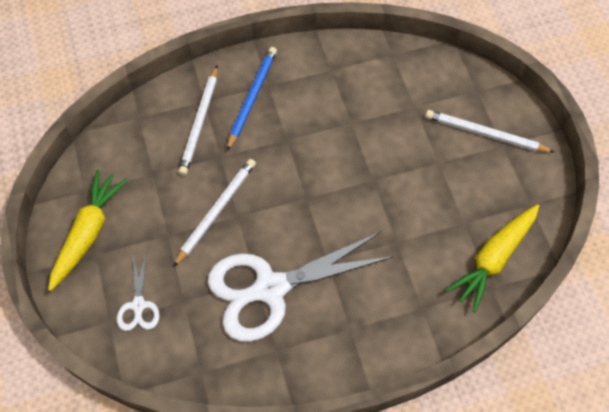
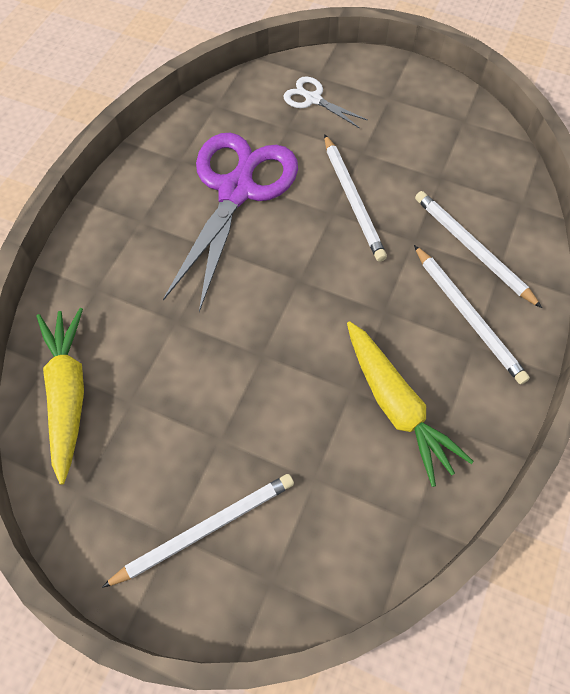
camera: 130 degrees right, 0 degrees up
yellow carrot [48,170,128,291] -> yellow carrot moved to [347,321,474,487]
white scissors [207,232,393,342] -> purple scissors [163,133,298,312]
blue pencil [227,47,277,151] -> white pencil [414,245,530,385]

